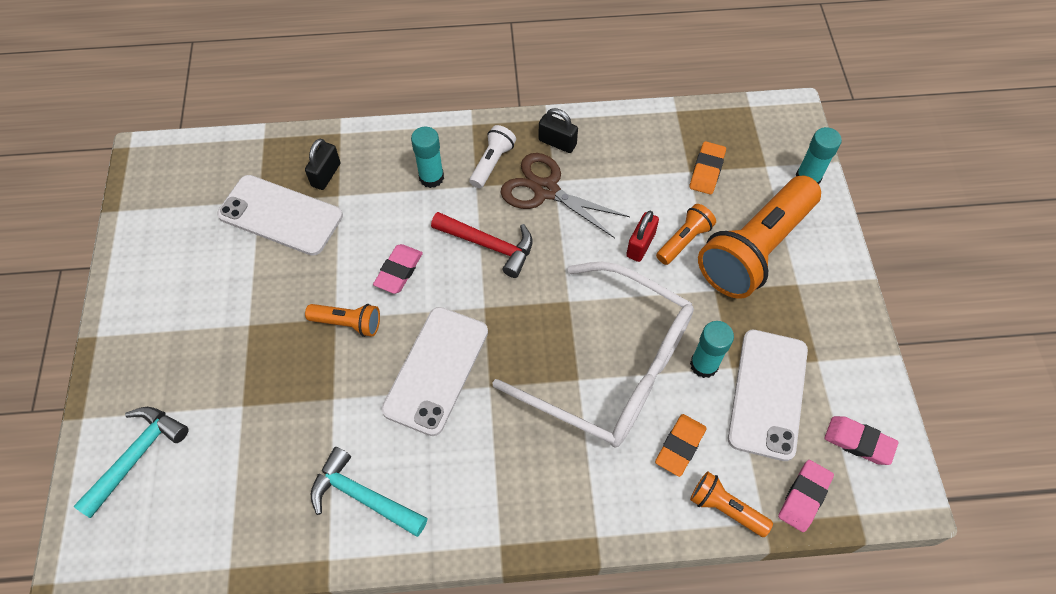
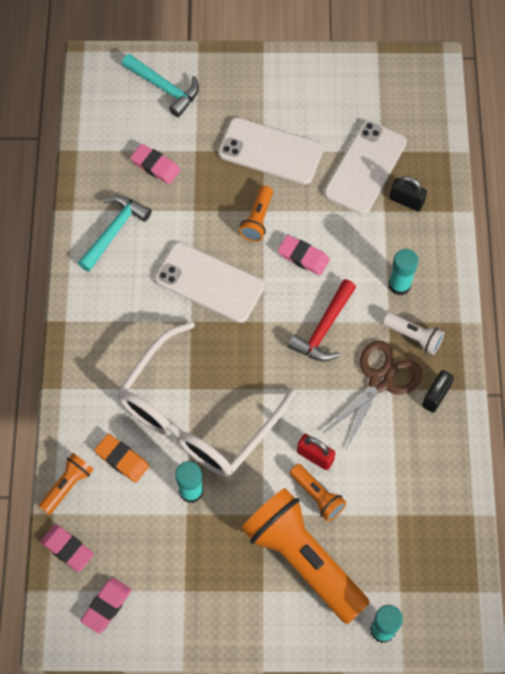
camera: 95 degrees right, 5 degrees up
orange eraser [690,141,726,195] -> none
white phone [728,330,808,461] -> white phone moved to [218,117,324,184]
none -> pink eraser [130,144,181,184]

